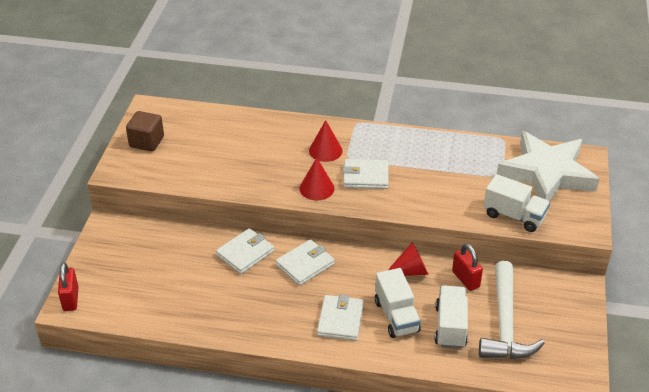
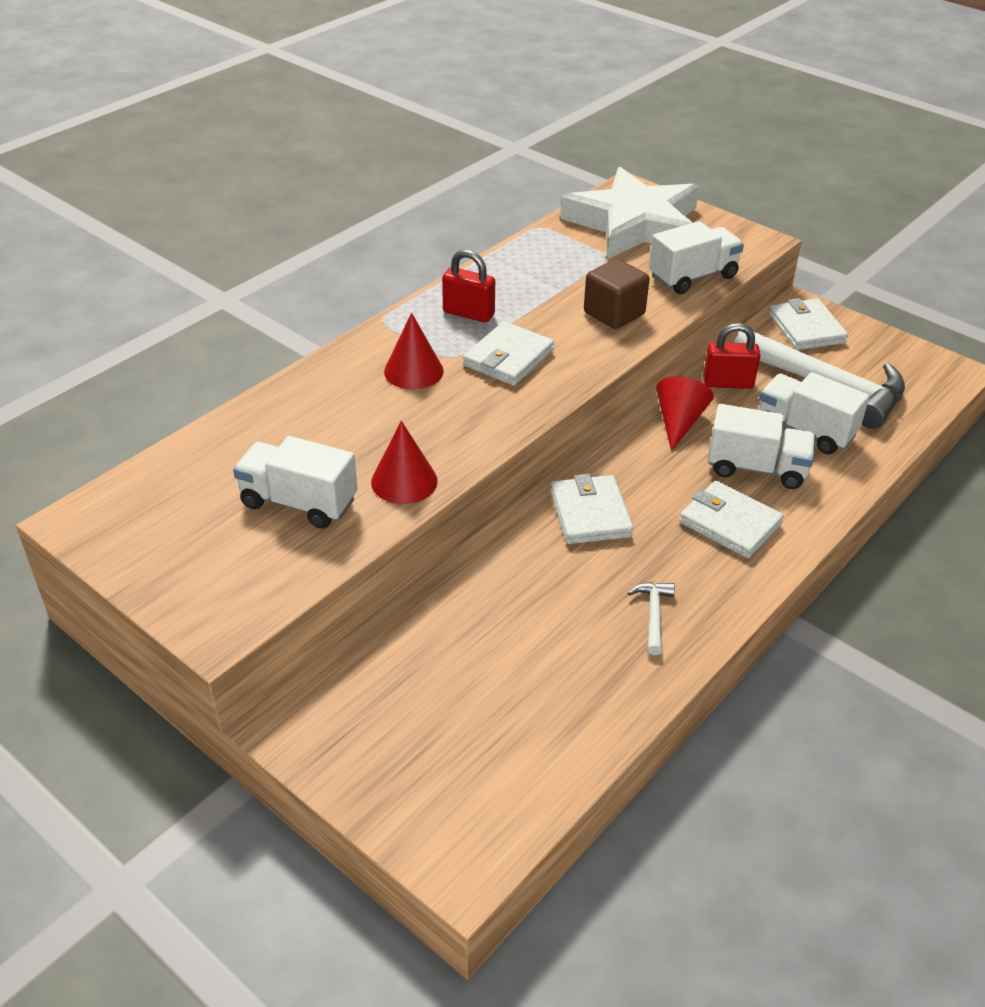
camera: 60 degrees left, 0 degrees up
red padlock [58,262,79,311] -> red padlock moved to [442,250,495,322]
brown cube [126,111,164,151] -> brown cube moved to [584,259,650,329]
white wallet [216,228,274,274] -> white wallet moved to [769,298,848,350]
red cone [300,158,334,200] -> red cone moved to [371,421,438,504]
none -> white truck [233,436,357,529]
none -> white hammer [628,582,675,655]

